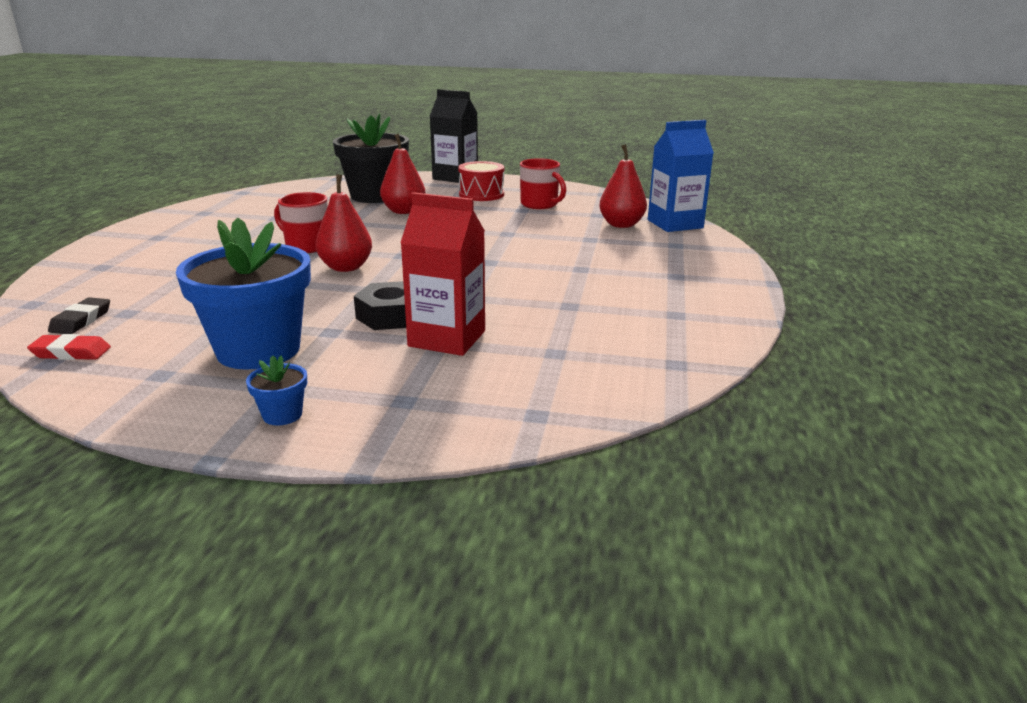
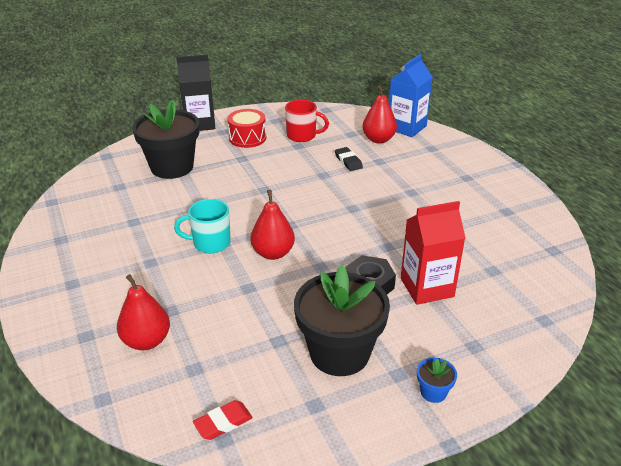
camera: 35 degrees left, 10 degrees up
black eraser [48,297,110,334] -> black eraser moved to [335,147,363,171]
blue flower pot [176,217,311,369] -> black flower pot [294,265,390,376]
red mug [274,192,328,253] -> turquoise mug [174,199,231,254]
red pear [380,134,426,214] -> red pear moved to [117,274,170,350]

